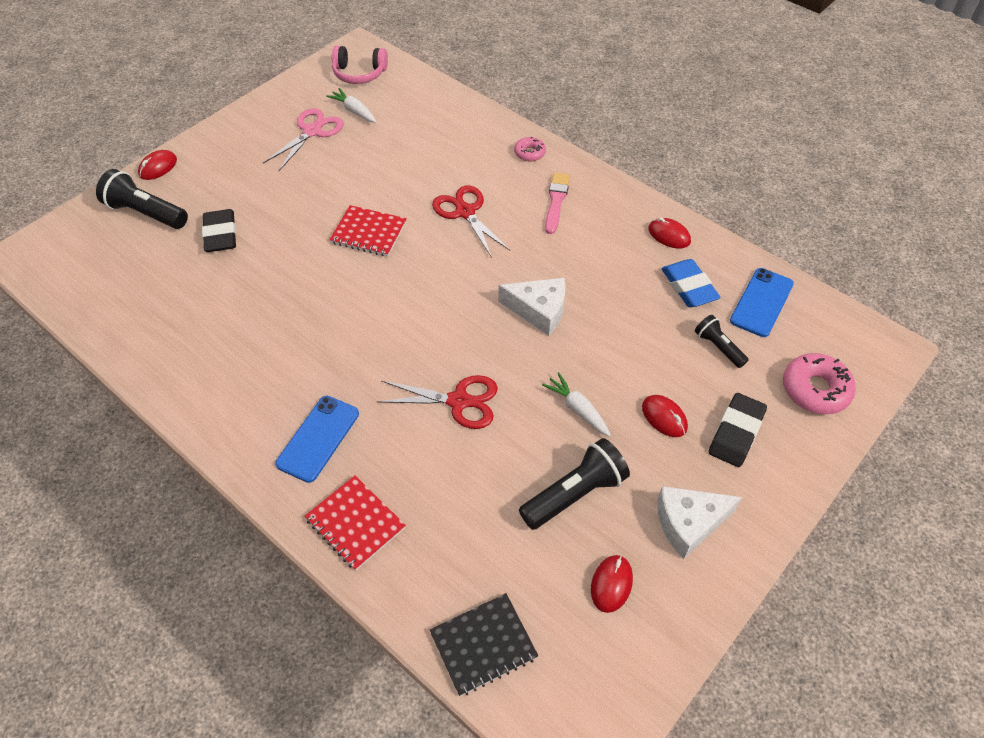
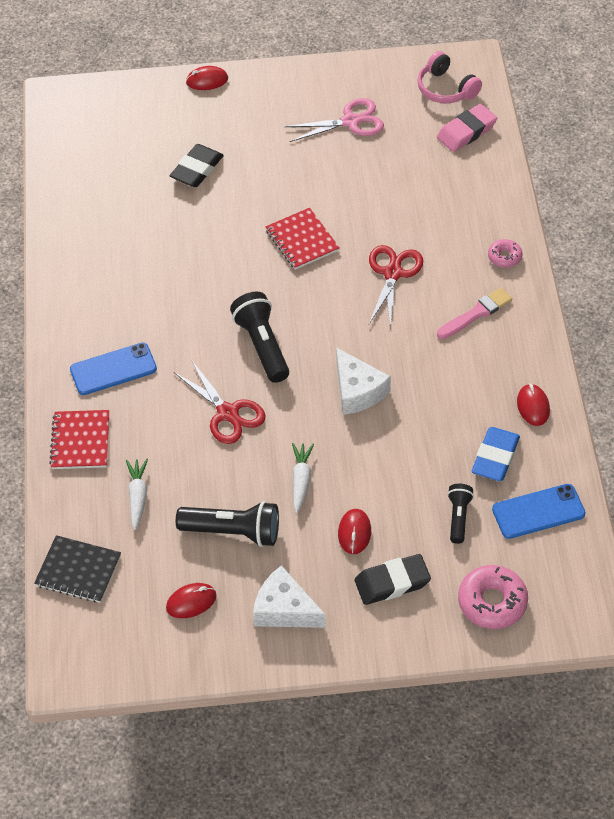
camera: 45 degrees right, 0 degrees up
black flashlight [96,169,188,229] -> black flashlight moved to [230,292,289,383]
white carrot [326,88,376,123] -> white carrot moved to [126,459,148,530]
none -> pink eraser [437,104,497,152]

